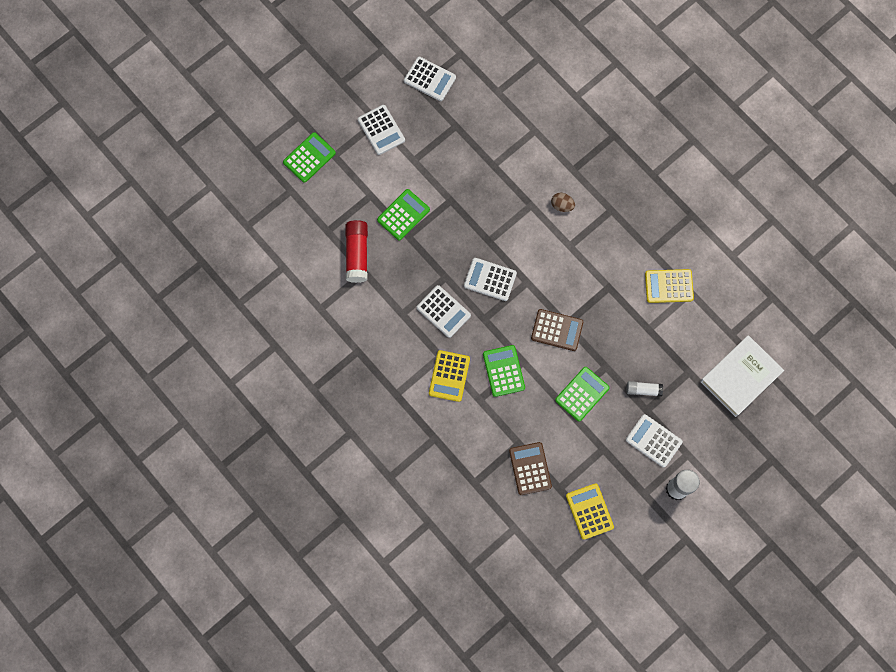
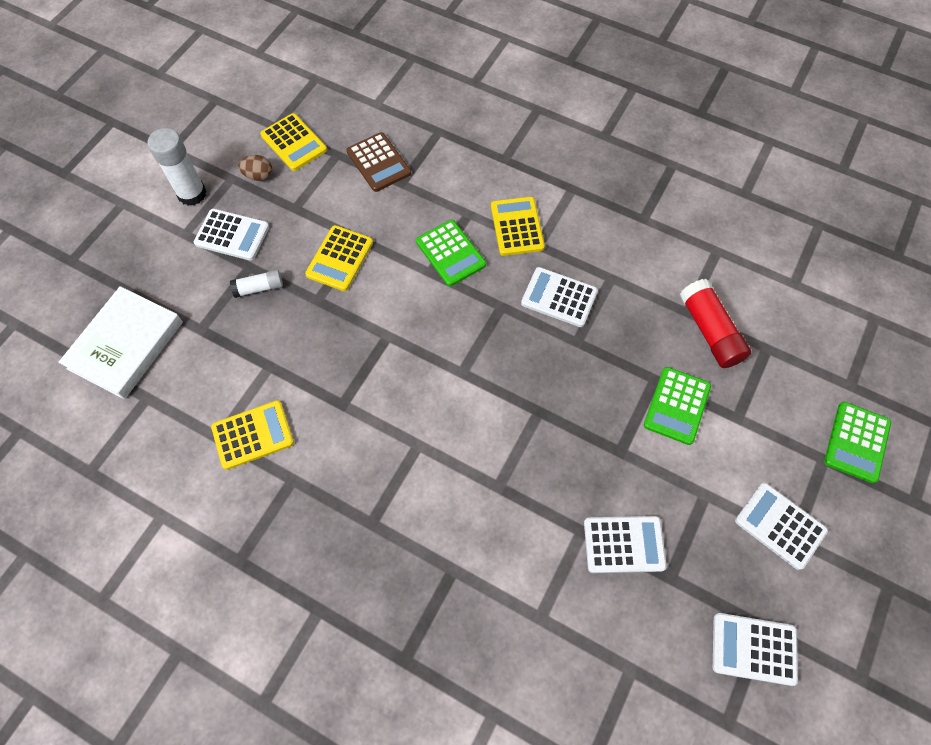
camera: 160 degrees right, 10 degrees down
white calculator [464,258,517,301] -> white calculator moved to [584,516,667,573]
brown calculator [531,309,583,351] -> none
brown egg [551,193,575,212] -> brown egg moved to [238,155,272,181]
green calculator [555,367,610,421] -> yellow calculator [305,225,373,291]

